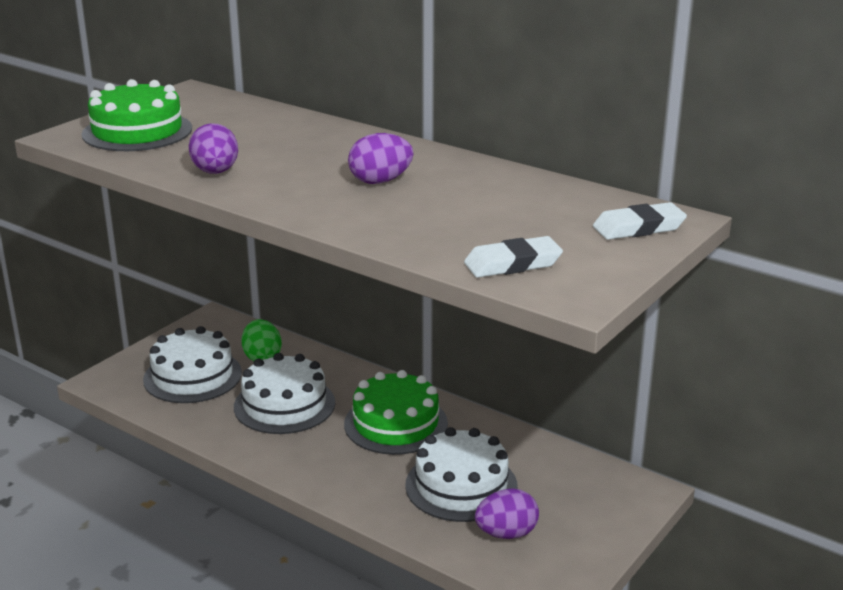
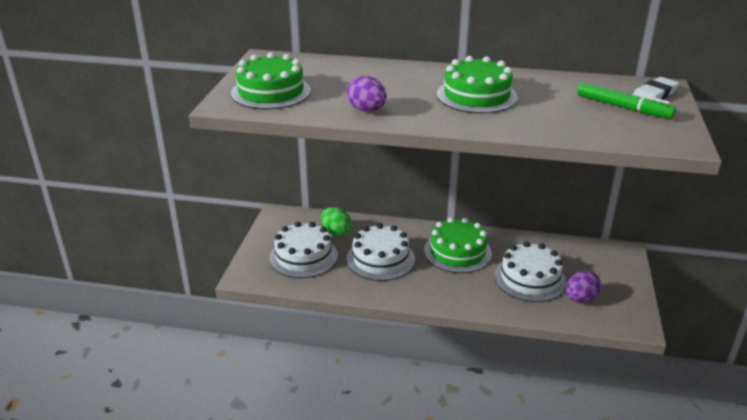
camera: 25 degrees left, 5 degrees up
purple egg [348,133,413,184] -> green cake [437,56,518,114]
white eraser [464,236,563,278] -> none
none -> green marker [578,83,676,119]

